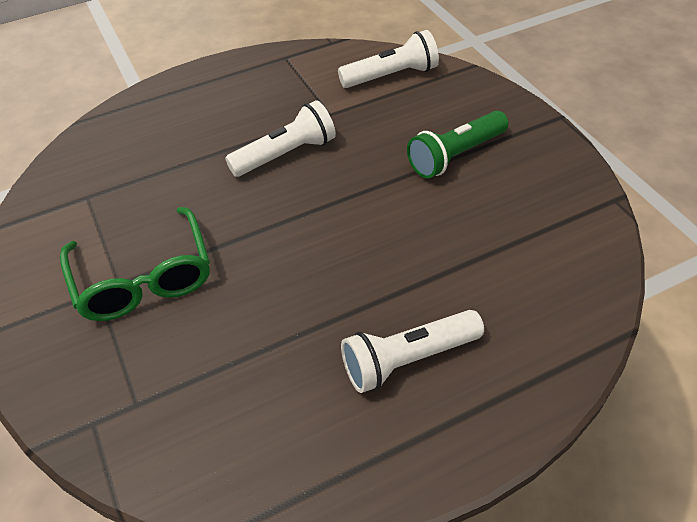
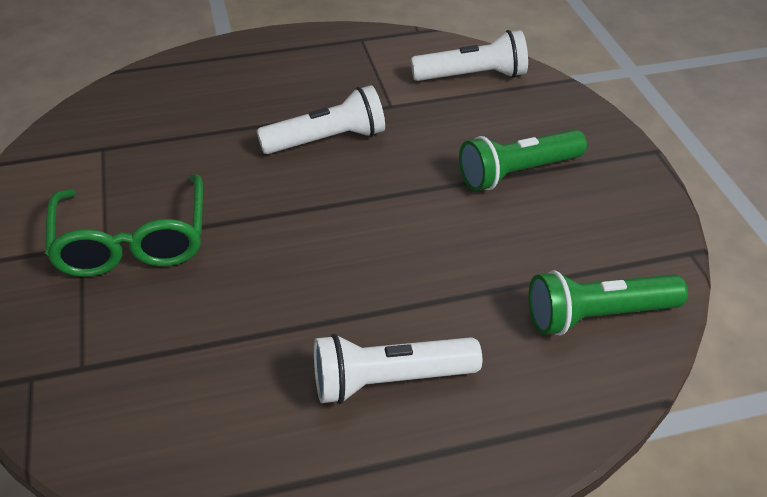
camera: 10 degrees right, 5 degrees down
none -> green flashlight [528,271,688,336]

